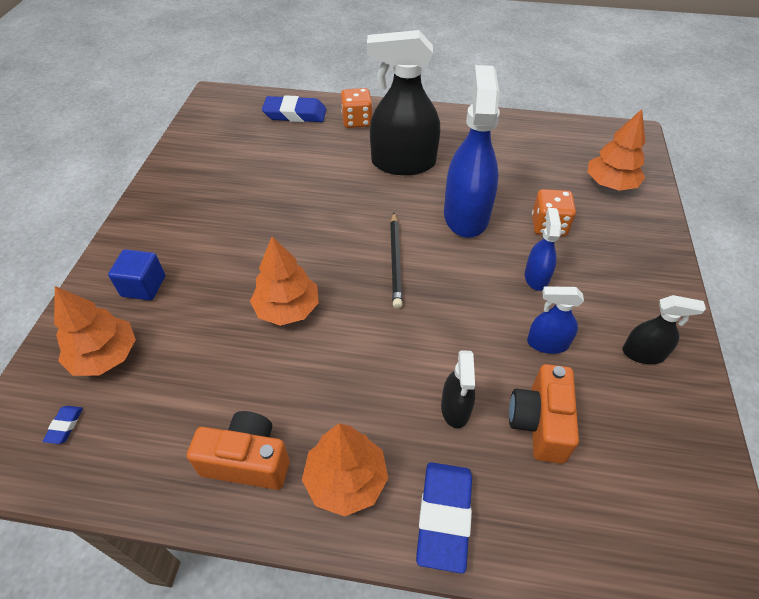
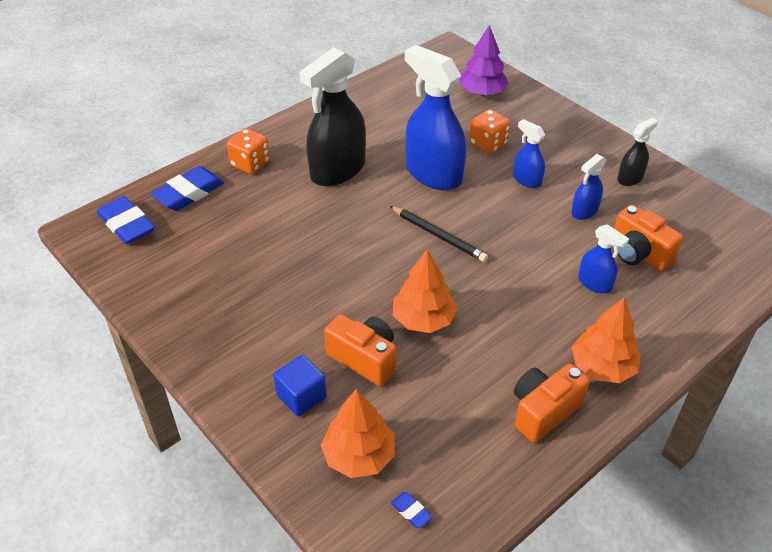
camera: 50 degrees left, 5 degrees down
blue eraser [416,462,472,574] -> blue eraser moved to [97,196,155,244]
black spray bottle [441,350,475,428] -> blue spray bottle [578,224,629,294]
orange tree [587,109,646,191] -> purple tree [460,25,509,96]
none -> orange camera [324,314,396,386]

